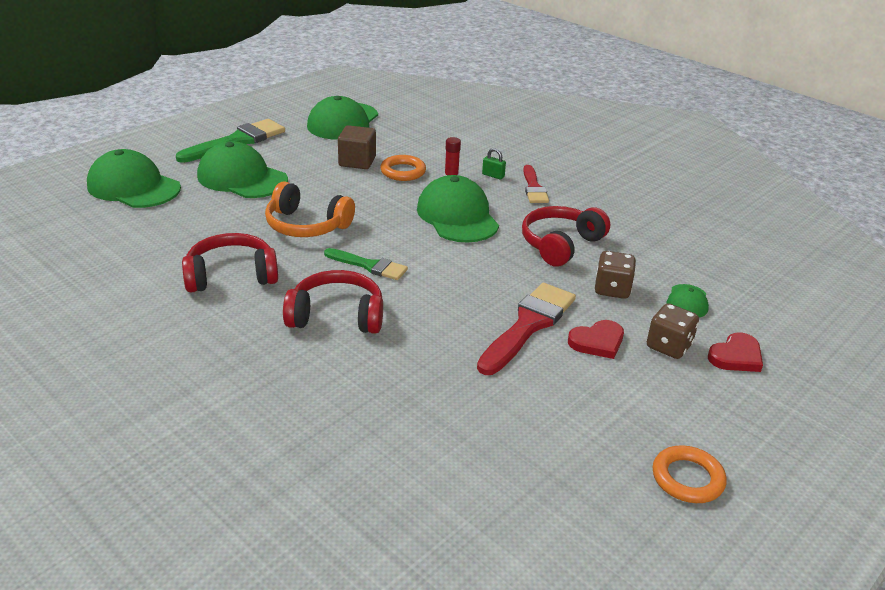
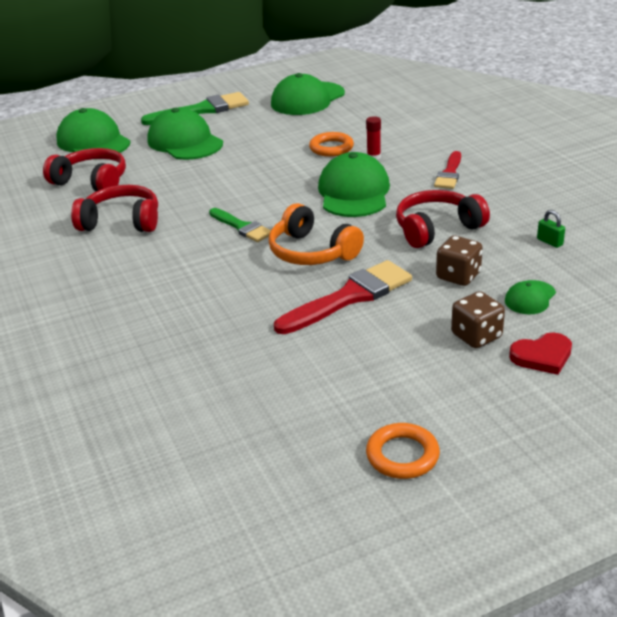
camera: 25 degrees right, 0 degrees up
orange headphones [265,181,355,237] -> orange headphones moved to [268,203,364,265]
red headphones [283,270,383,334] -> red headphones moved to [43,148,126,191]
brown cube [338,125,376,169] -> none
green padlock [482,148,506,179] -> green padlock moved to [537,210,565,248]
red heart [568,320,624,359] -> none

